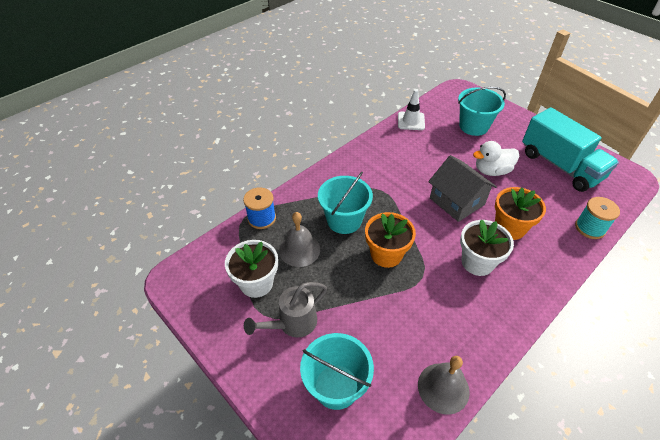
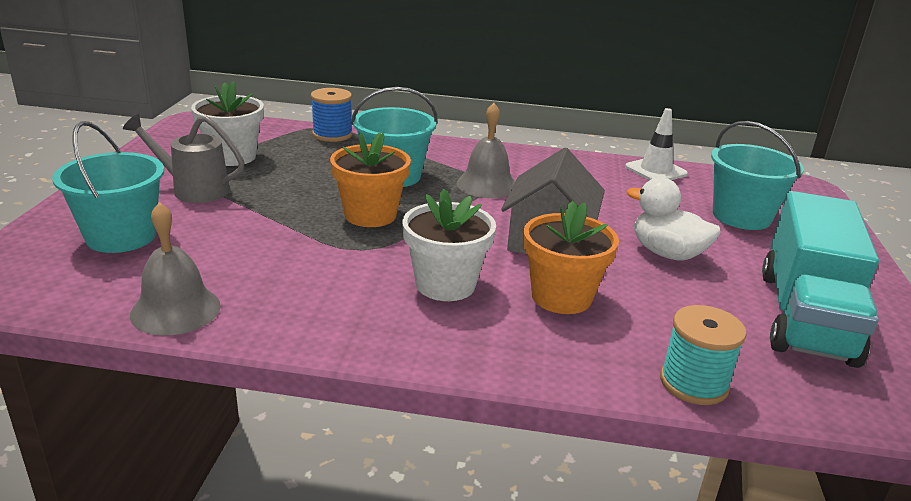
camera: 50 degrees right, 20 degrees down
grey bell [279,212,320,267] -> grey bell moved to [457,103,515,198]

